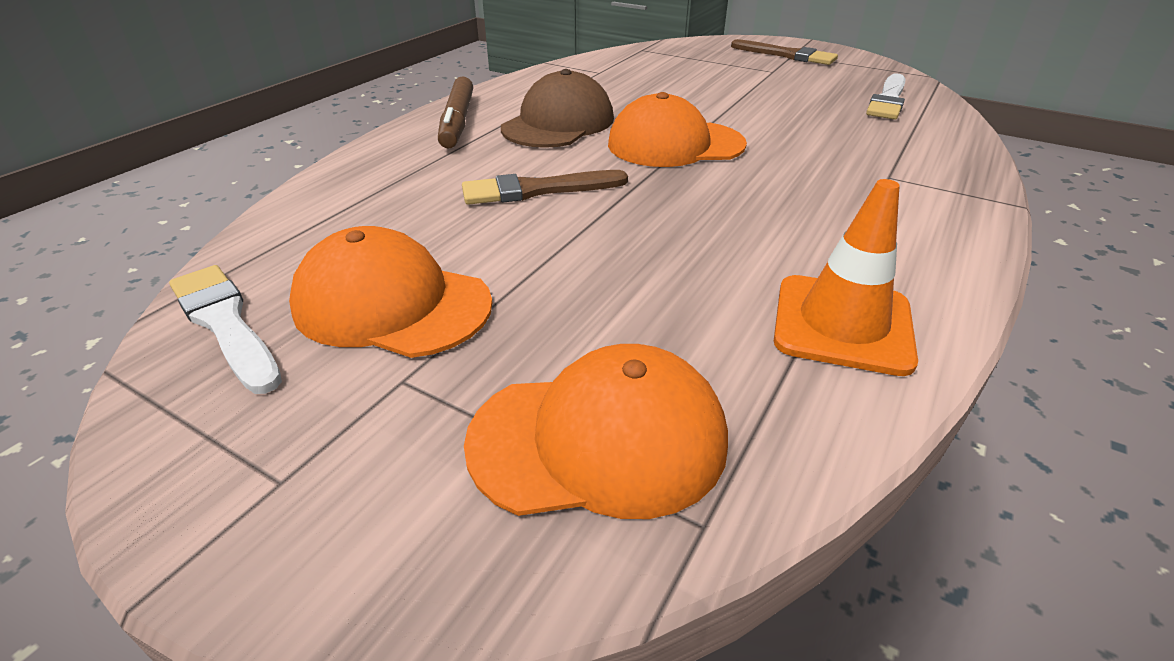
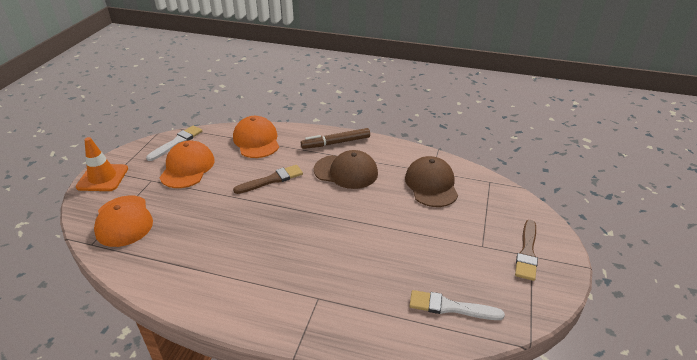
camera: 75 degrees right, 0 degrees up
brown brush [462,170,628,205] -> brown brush turned 90 degrees clockwise [233,165,303,194]
orange cap [608,92,747,167] -> orange cap moved to [233,116,279,158]
orange traffic cone [774,179,918,376] -> orange traffic cone moved to [76,137,128,191]
none -> brown cap [405,156,458,207]

